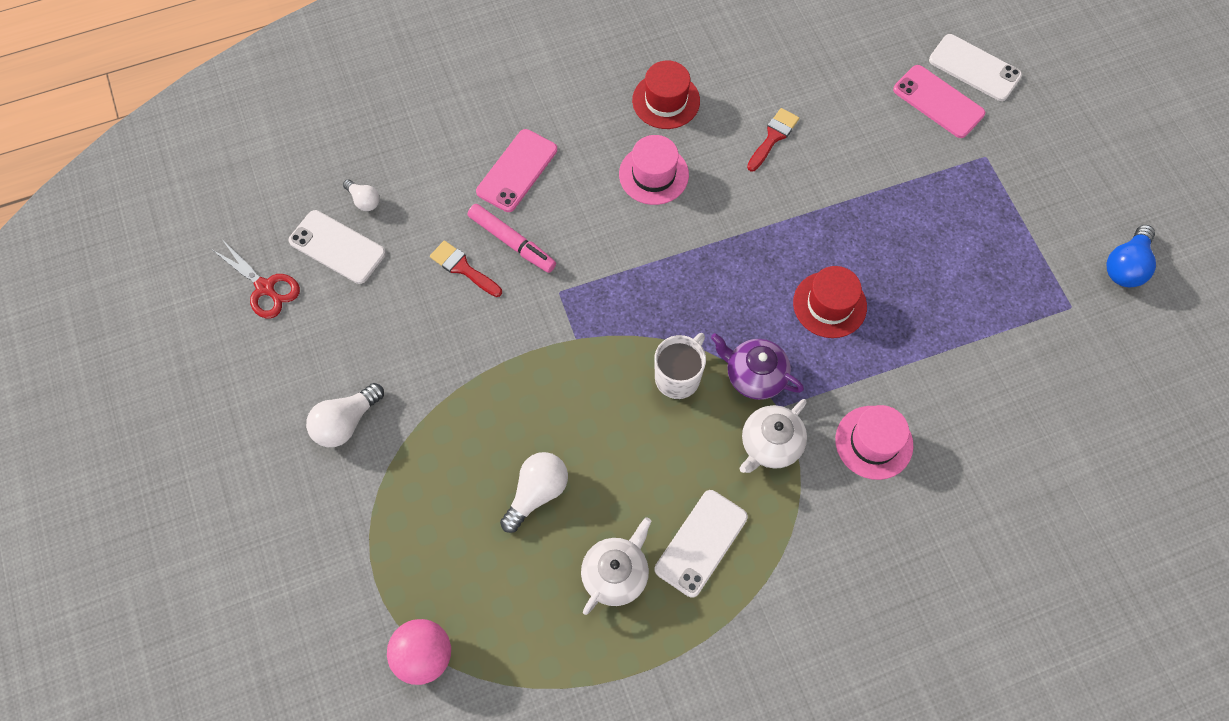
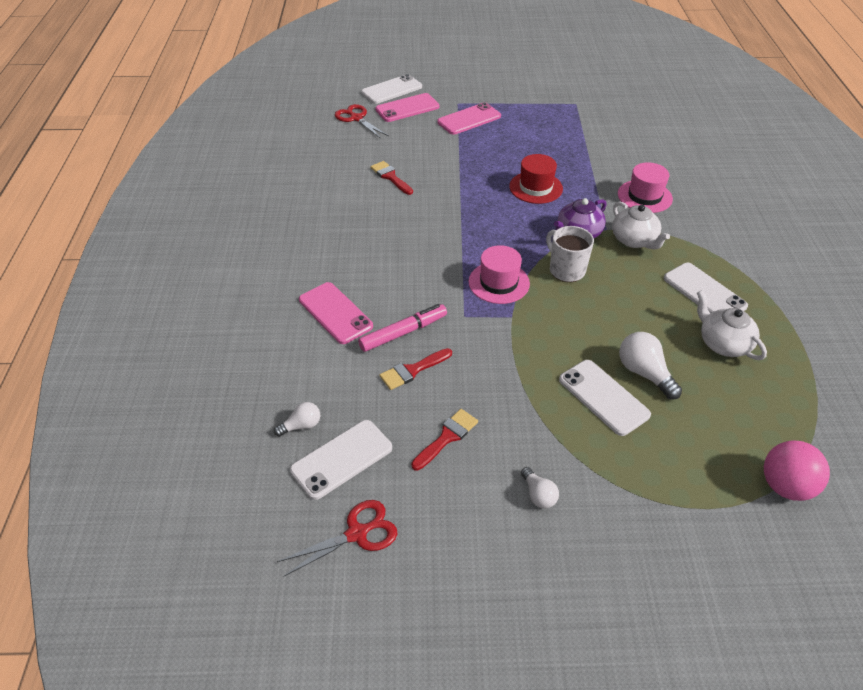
camera: 70 degrees left, 20 degrees down
white light bulb [306,383,384,447] -> white light bulb [521,467,559,509], size x0.60
pink hat [619,135,689,205] -> pink hat moved to [469,245,530,304]
red hat [632,60,700,129] -> none
blue light bulb [1106,225,1156,287] -> none
none -> red scissors [335,104,389,139]
none -> red brush [411,409,478,470]
none -> pink phone [437,102,501,135]
none -> white phone [559,360,651,436]

